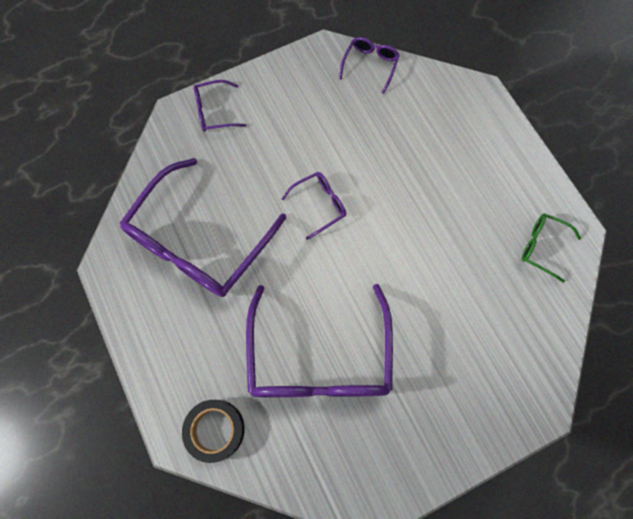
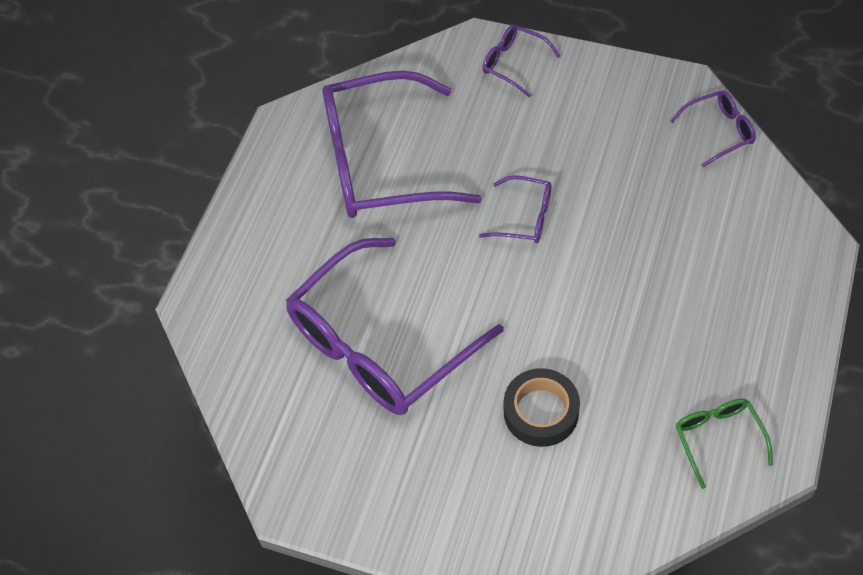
camera: 50 degrees right, 15 degrees down
black tape [182,400,245,463] -> black tape moved to [504,368,580,447]

